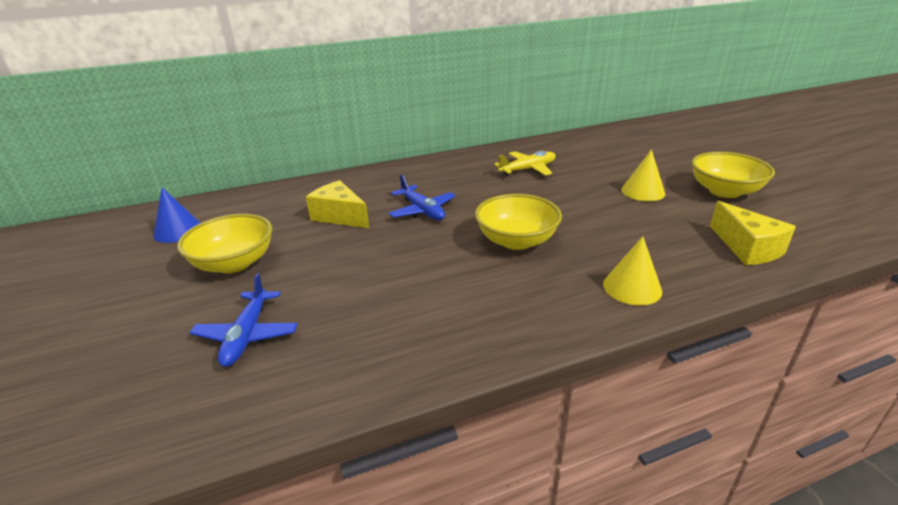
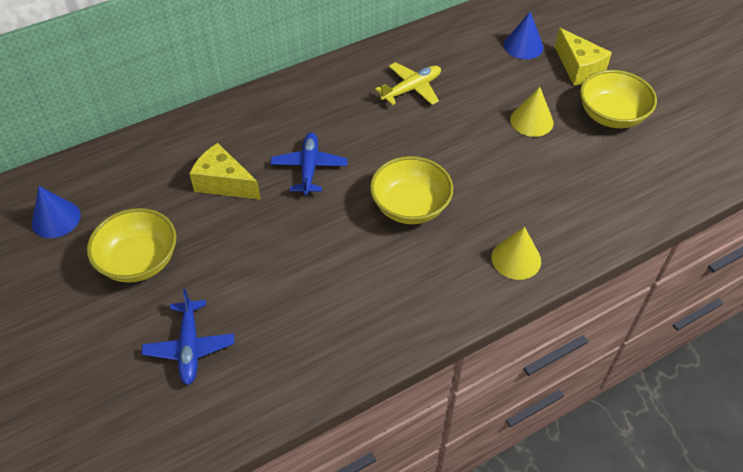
camera: 10 degrees left, 20 degrees up
blue plane [388,174,455,220] -> blue plane turned 135 degrees counterclockwise [270,132,347,195]
yellow cheese [710,201,796,265] -> yellow cheese moved to [555,28,612,86]
none -> blue cone [504,11,543,59]

